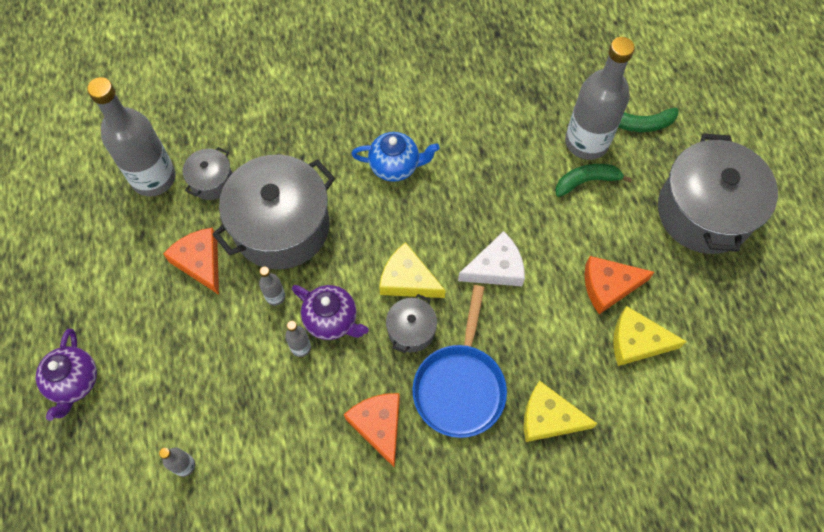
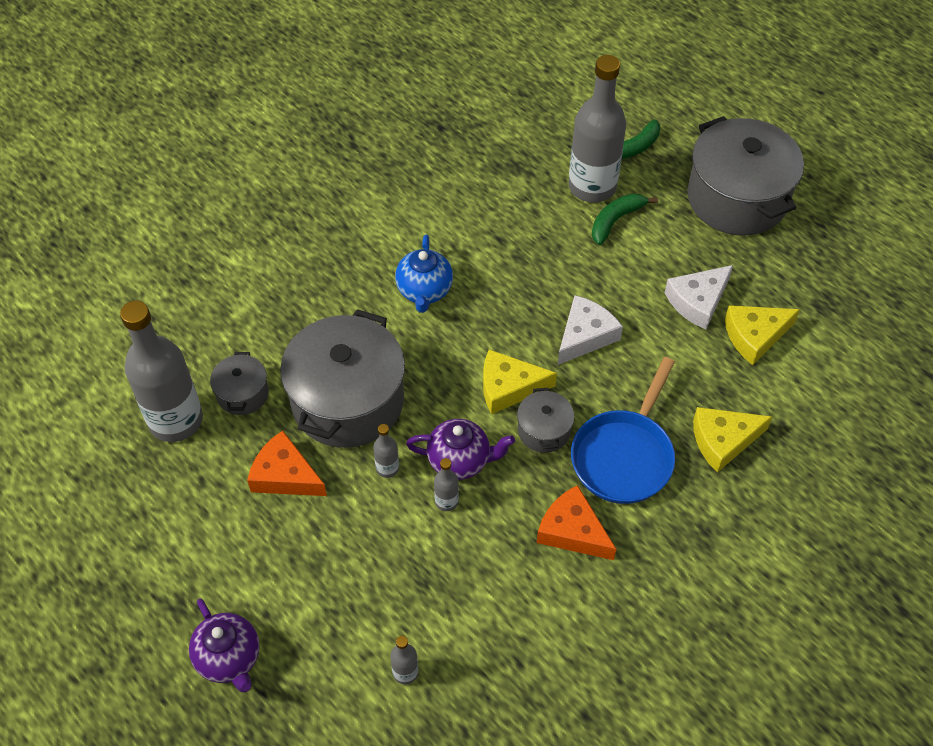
camera: 30 degrees left, 10 degrees down
blue teapot [351,132,440,182] -> blue teapot turned 120 degrees clockwise [395,235,453,313]
blue pan [412,285,507,438] -> blue pan turned 45 degrees clockwise [571,357,675,504]
orange cheese [585,256,654,314] -> white cheese [665,265,733,329]

